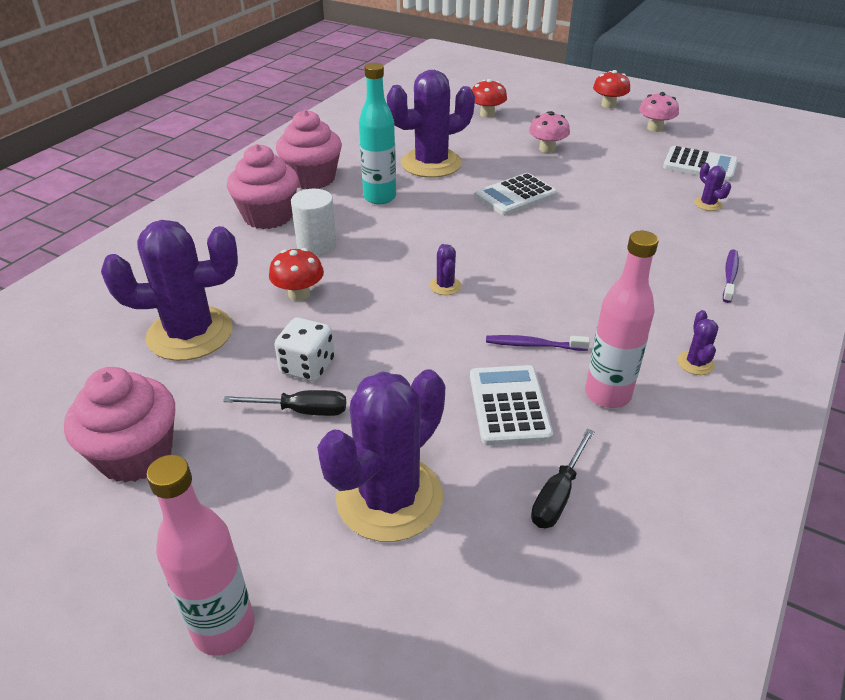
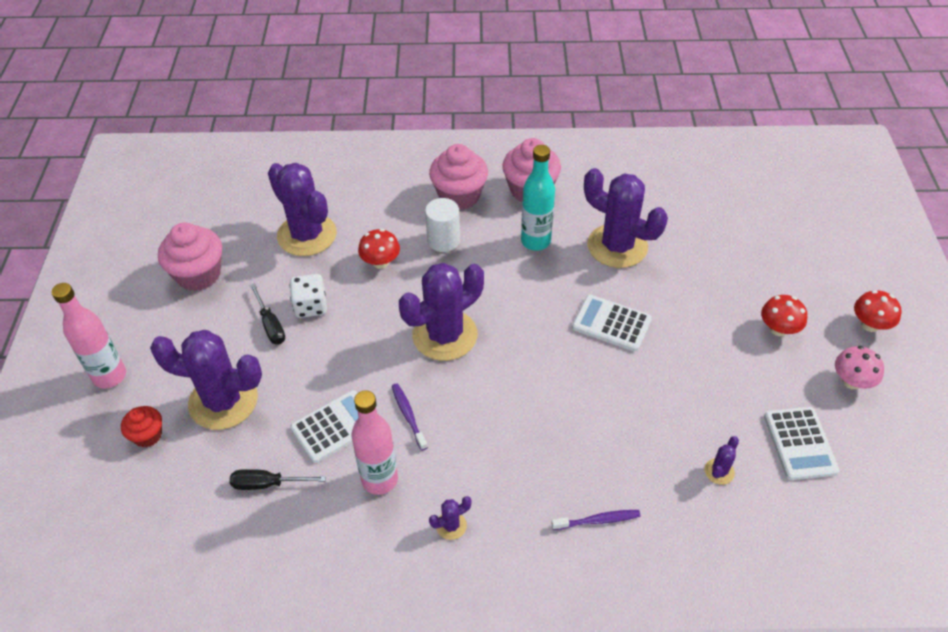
camera: 60 degrees right, 10 degrees up
purple cactus [430,244,461,295] -> purple cactus [399,263,484,361], size x2.46
red mushroom [472,79,507,118] -> red mushroom moved to [761,295,807,336]
pink mushroom [529,111,570,153] -> none
none -> red cupcake [121,406,162,447]

